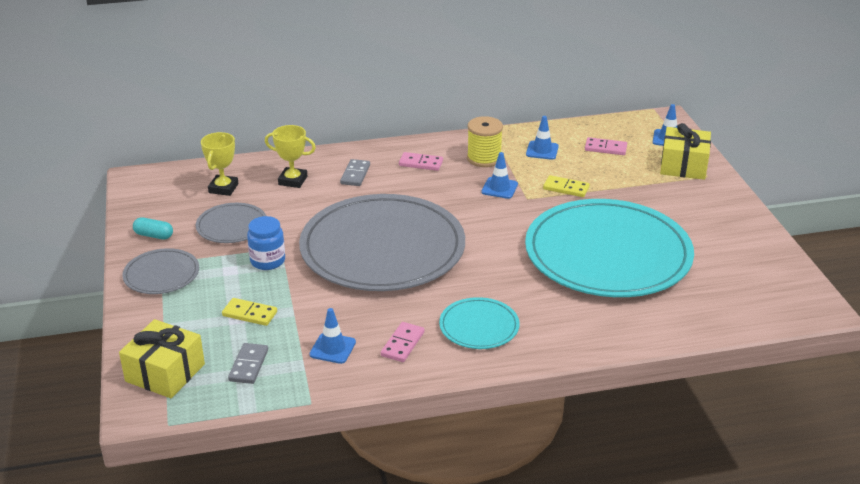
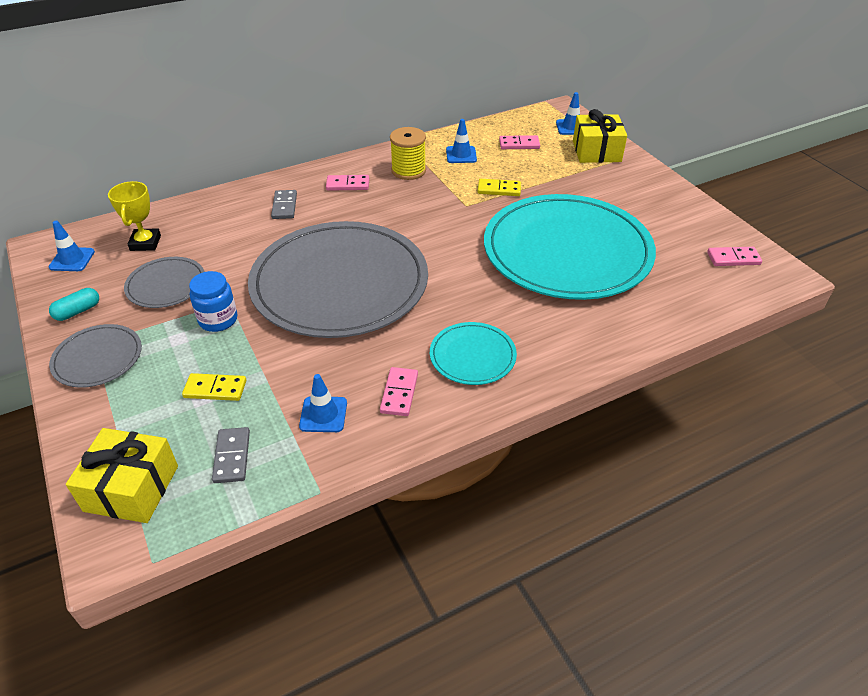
camera: 15 degrees left, 10 degrees up
turquoise capsule [133,217,173,240] -> turquoise capsule turned 45 degrees counterclockwise [49,288,99,321]
yellow trophy [265,125,316,188] -> none
blue traffic cone [481,152,518,199] -> blue traffic cone moved to [49,221,95,271]
none -> pink domino [707,247,762,266]

